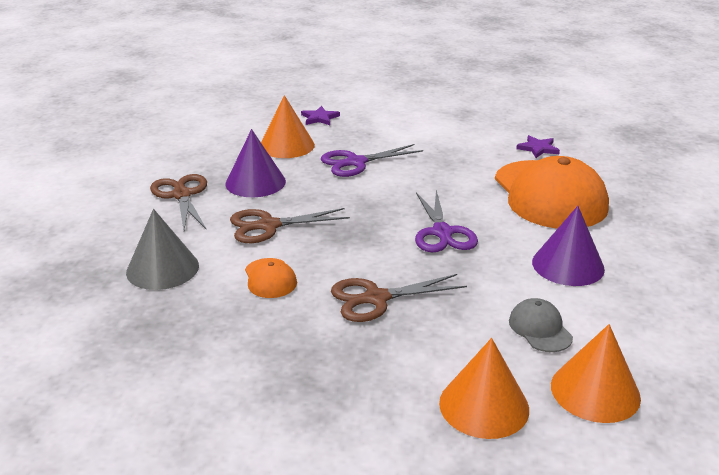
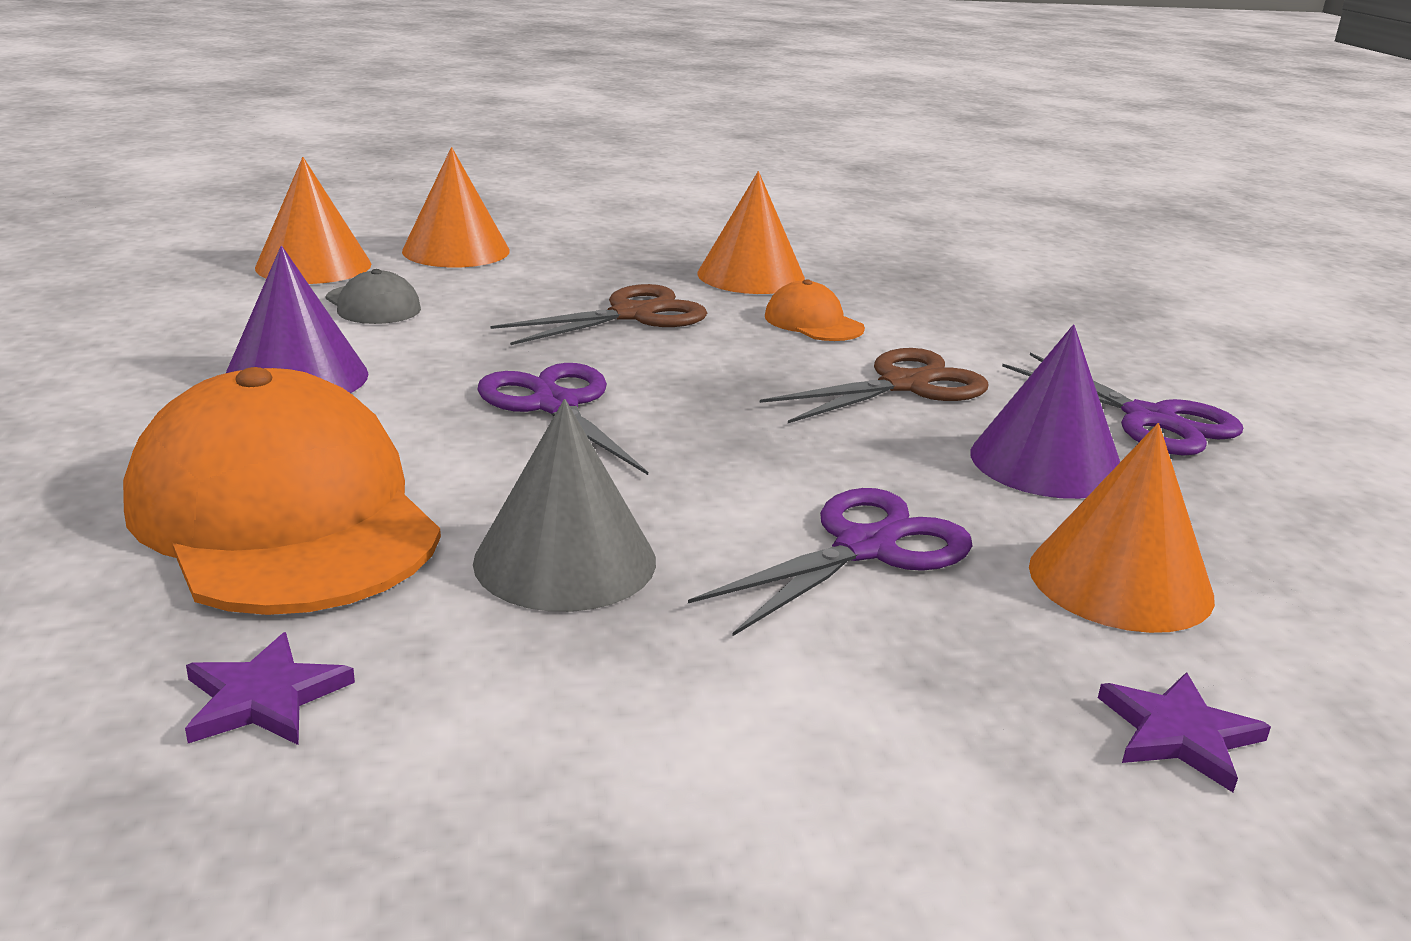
camera: 160 degrees right, 5 degrees down
grey cone [126,209,199,290] -> grey cone moved to [473,399,656,612]
brown scissors [150,174,207,230] -> purple scissors [1002,353,1243,456]
none -> orange cone [697,171,805,294]

